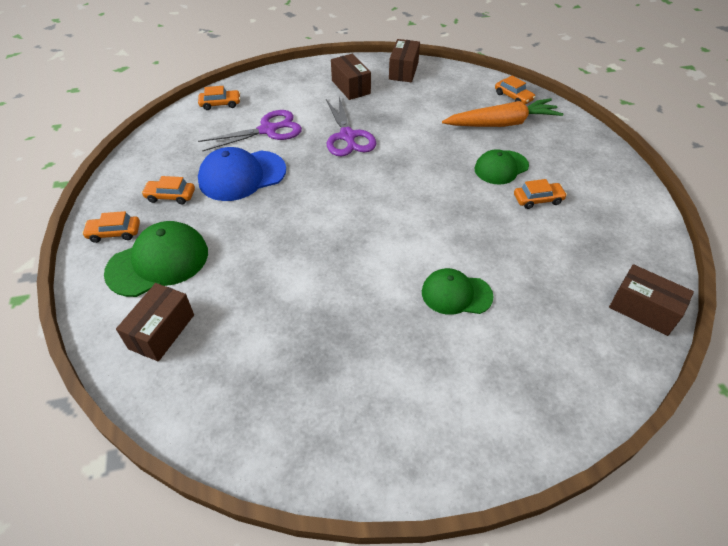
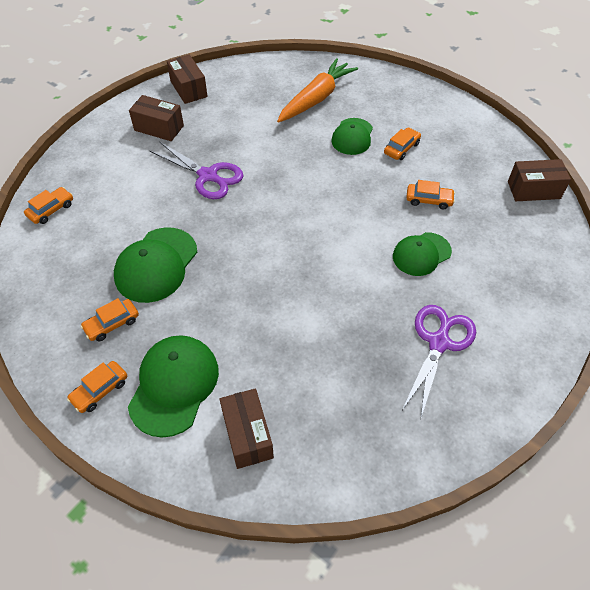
camera: 40 degrees left, 5 degrees up
purple scissors [198,110,302,151] -> purple scissors moved to [402,305,476,417]
blue cap [198,147,286,201] -> green cap [114,227,197,303]
orange car [495,76,535,105] -> orange car moved to [406,180,455,210]

